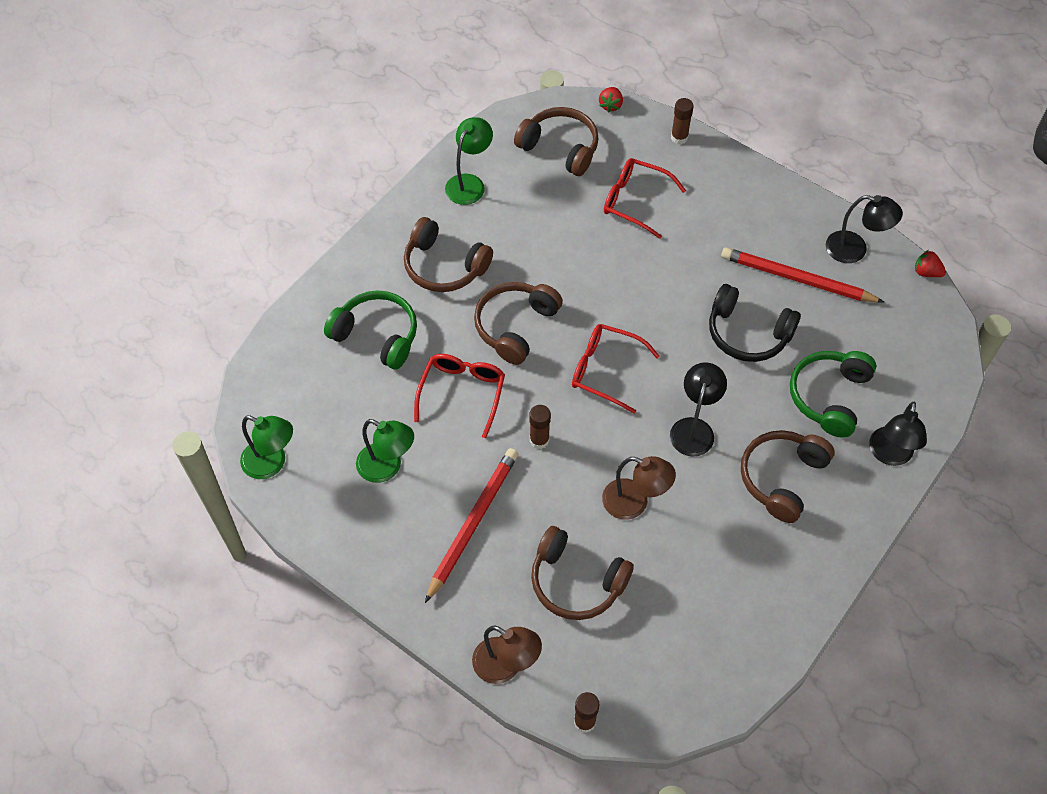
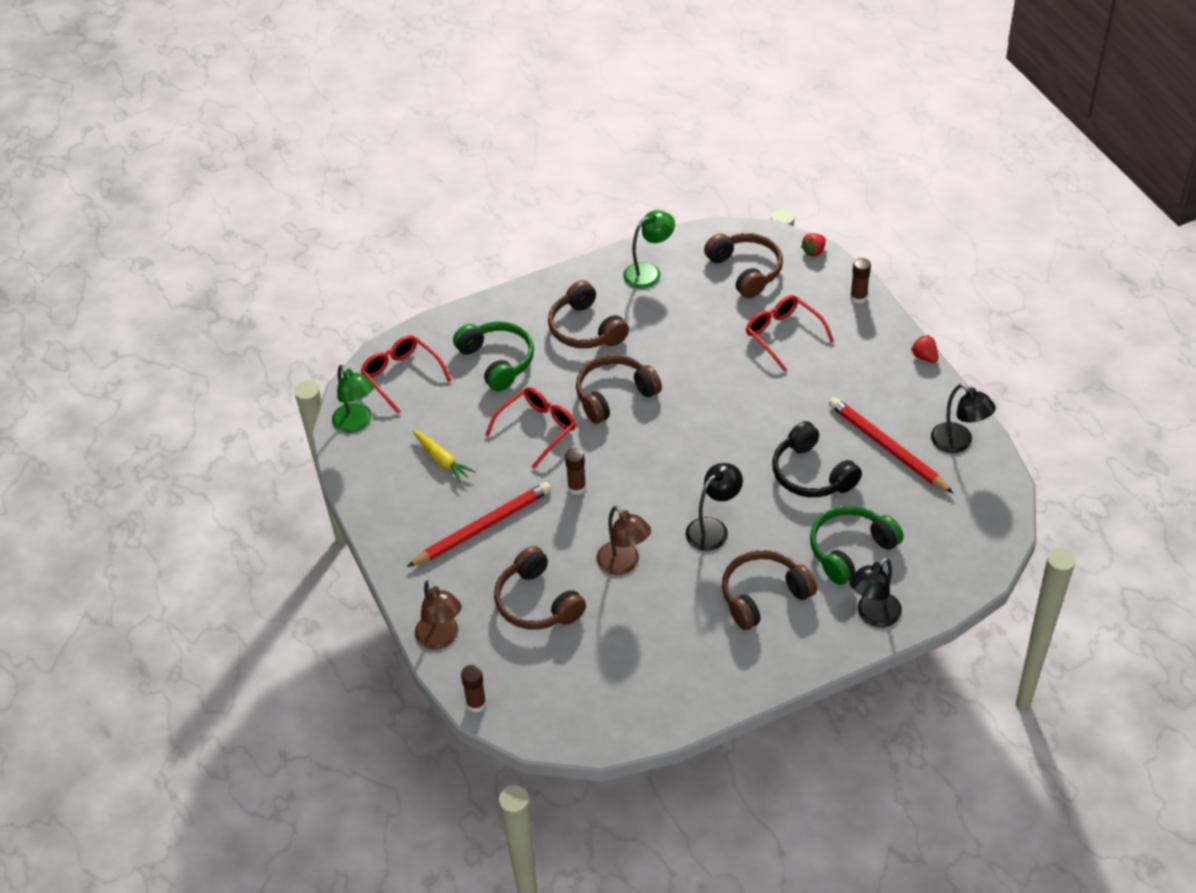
camera: 30 degrees right, 10 degrees down
green lamp [356,419,414,483] -> yellow carrot [413,431,476,483]
red glasses [572,324,660,414] -> red glasses moved to [360,335,452,414]
red strawberry [915,250,946,277] -> red strawberry moved to [911,335,938,363]

